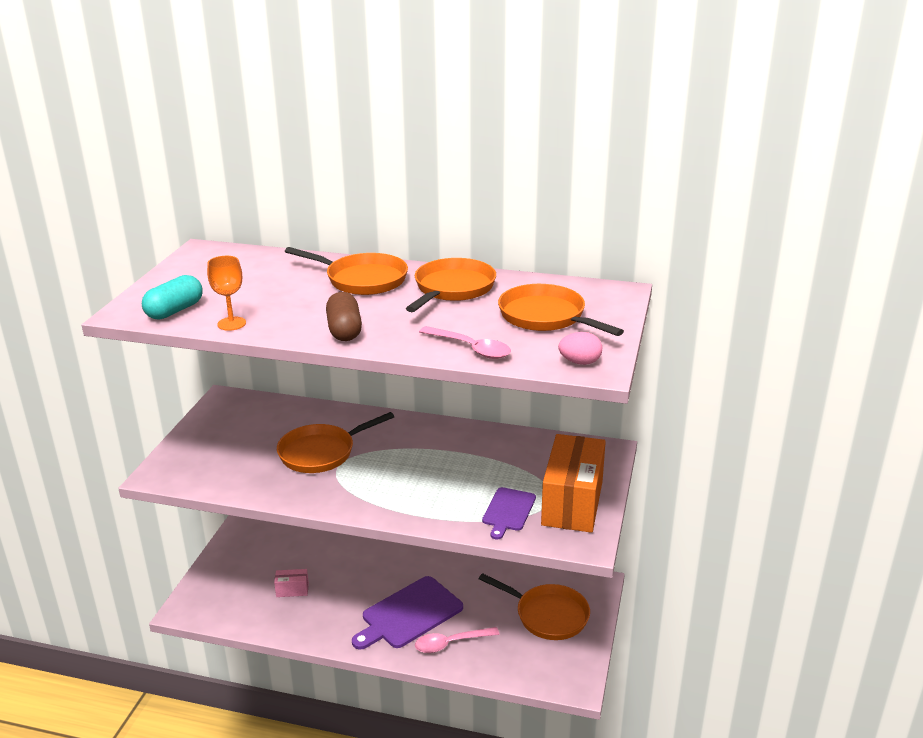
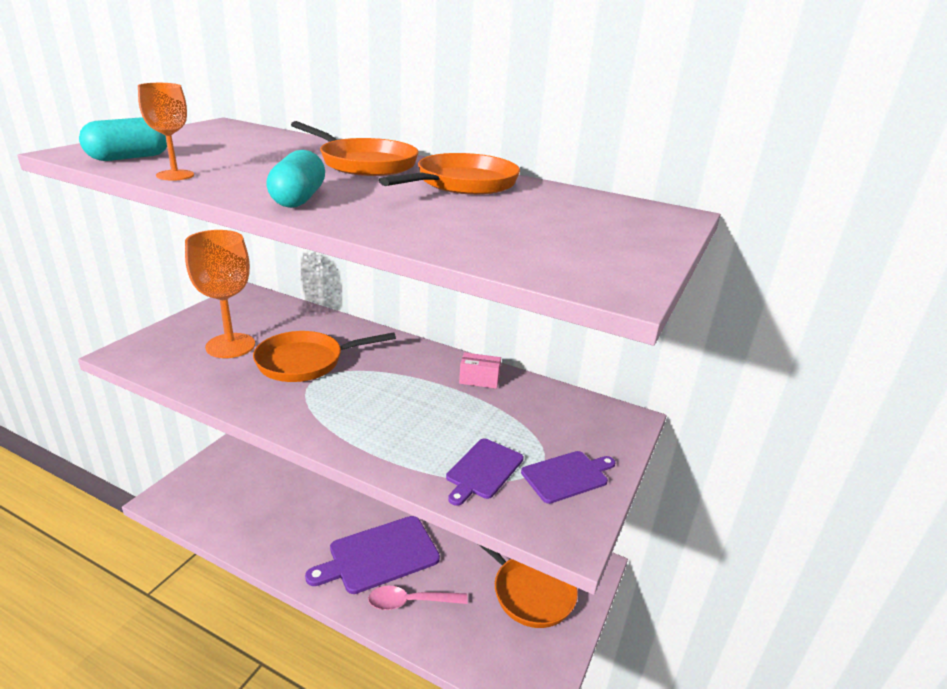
camera: 10 degrees right, 0 degrees up
pink box [274,569,309,597] -> pink box moved to [459,352,501,389]
brown capsule [326,292,362,341] -> turquoise capsule [266,150,325,208]
pink spoon [419,326,511,359] -> none
orange pan [498,284,624,336] -> none
orange box [541,434,606,533] -> purple cutting board [521,451,615,504]
pink egg [558,332,602,365] -> none
none -> orange goblet [185,230,255,358]

